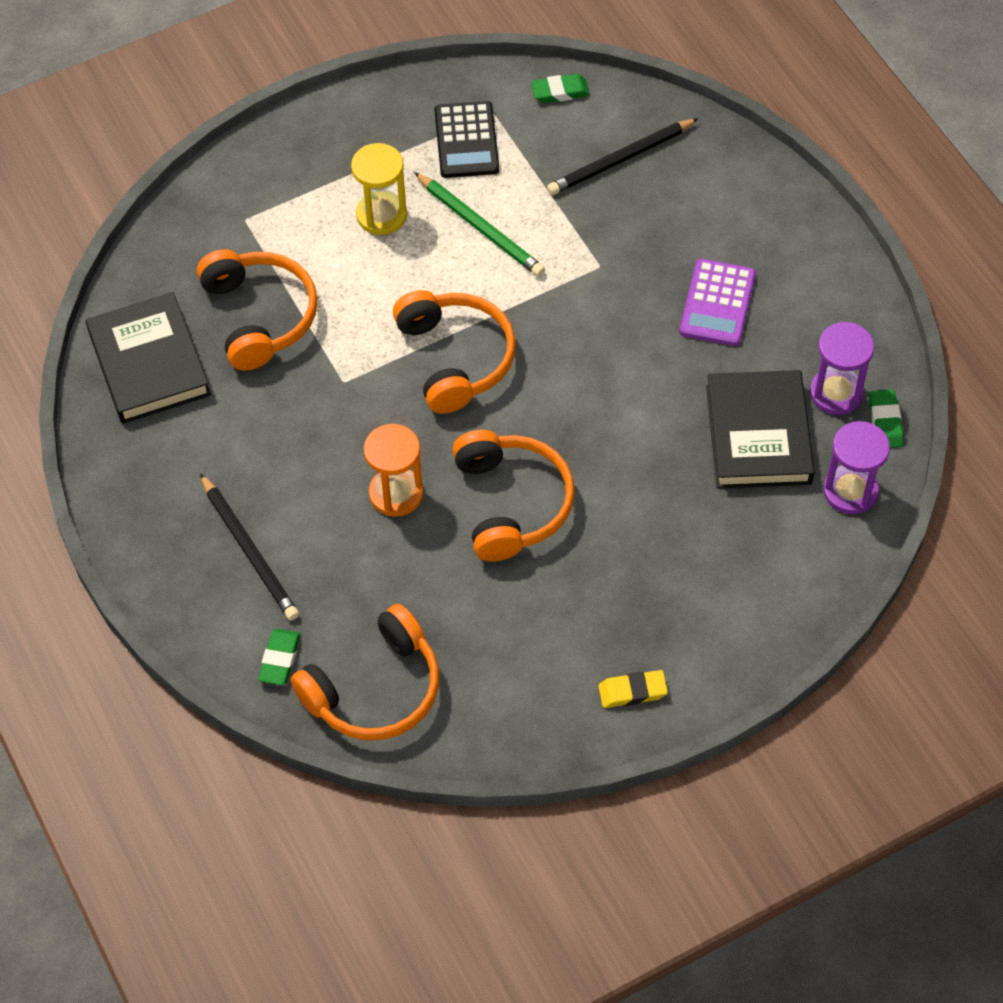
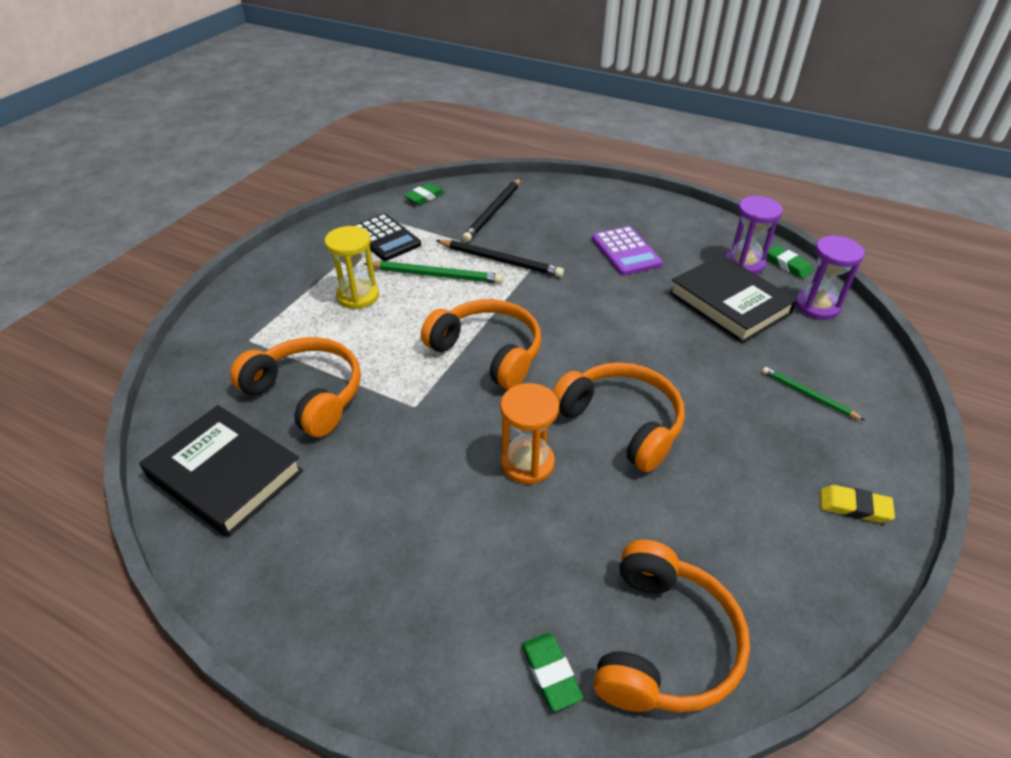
camera: 35 degrees left, 15 degrees down
black pencil [200,473,299,620] -> black pencil moved to [436,240,564,277]
yellow eraser [598,670,668,708] -> yellow eraser turned 60 degrees clockwise [820,485,895,523]
none -> green pencil [762,367,865,421]

